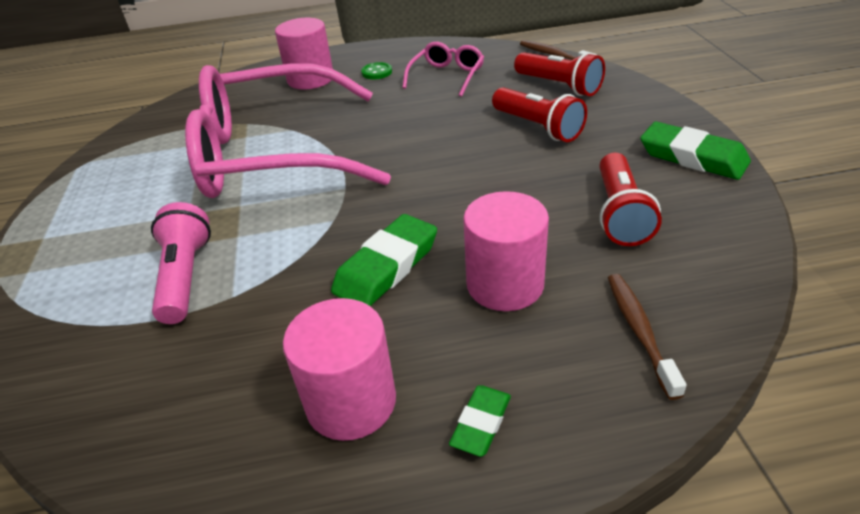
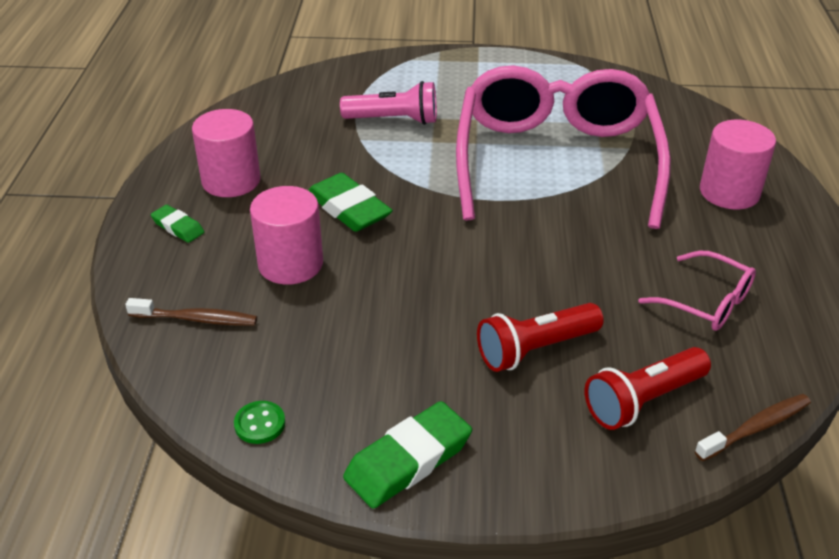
camera: 100 degrees right, 0 degrees up
green button [361,62,392,79] -> green button moved to [234,401,285,444]
red flashlight [600,153,662,246] -> none

